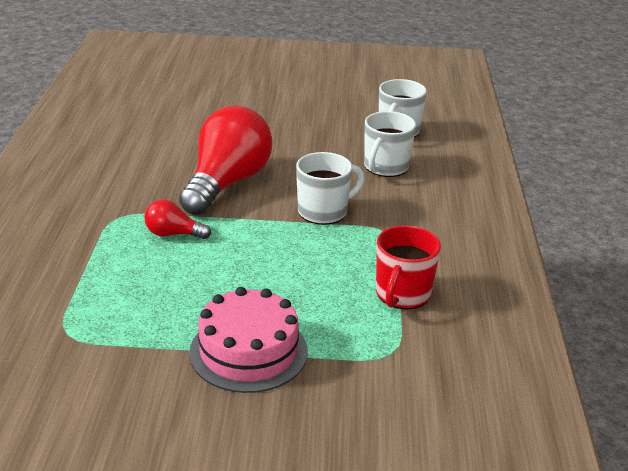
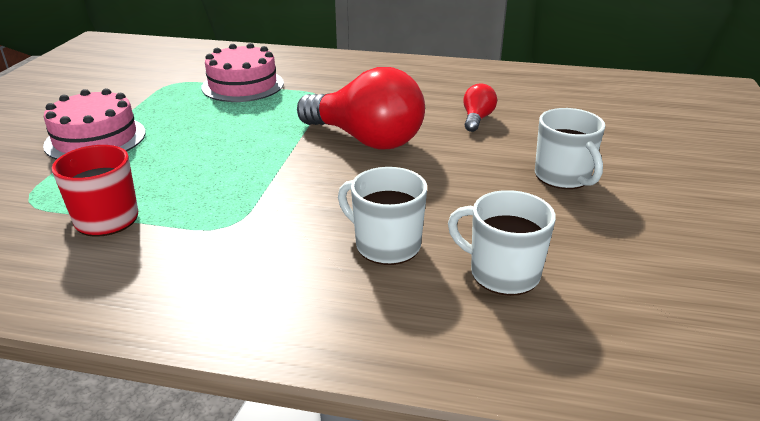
camera: 100 degrees right, 0 degrees up
red light bulb [144,200,211,239] -> red light bulb moved to [463,84,497,132]
white mug [296,152,365,225] -> white mug moved to [535,108,605,189]
none -> pink cake [201,43,284,102]

